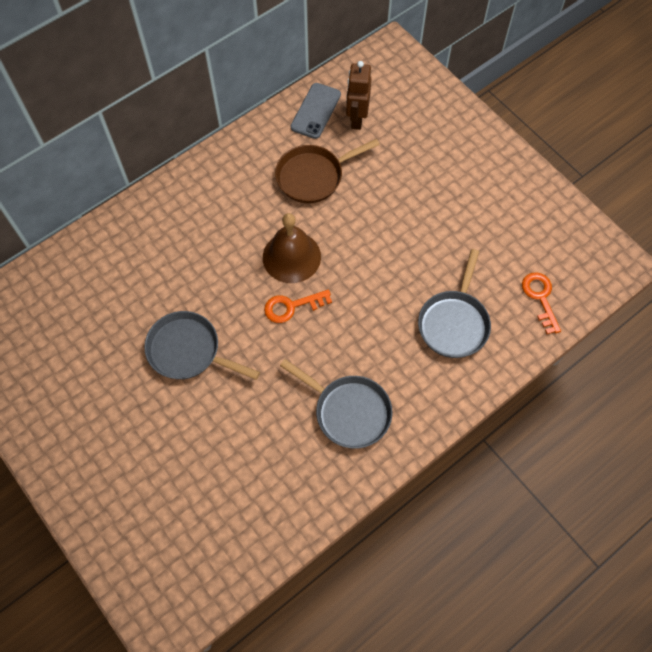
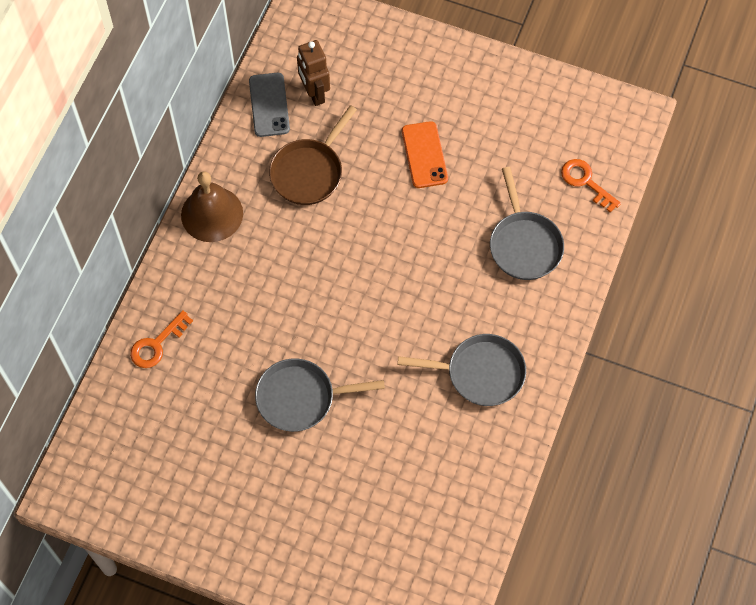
camera: 30 degrees left, 0 degrees up
brown bell [263,213,321,283] -> brown bell moved to [181,171,243,242]
orange key [264,290,332,323] -> orange key moved to [130,310,193,368]
none -> orange phone [402,121,448,188]

